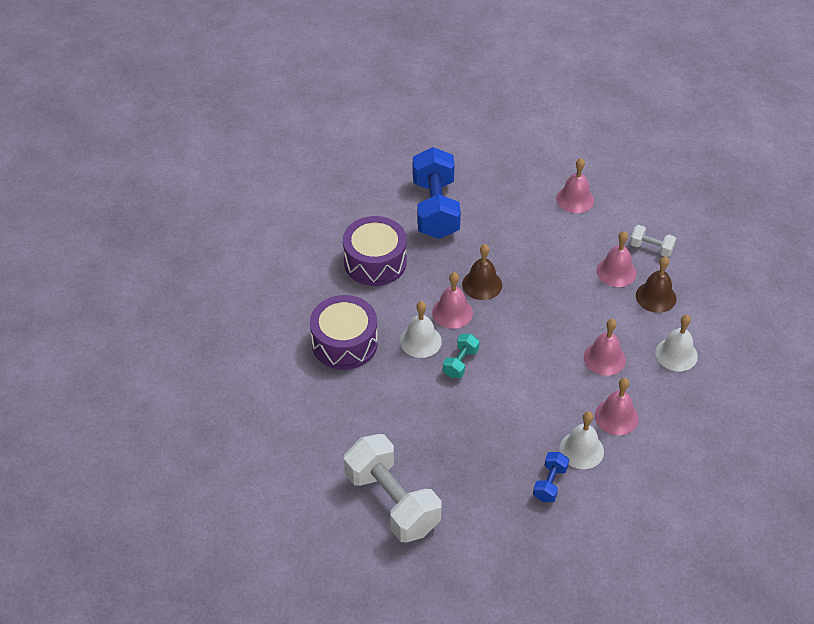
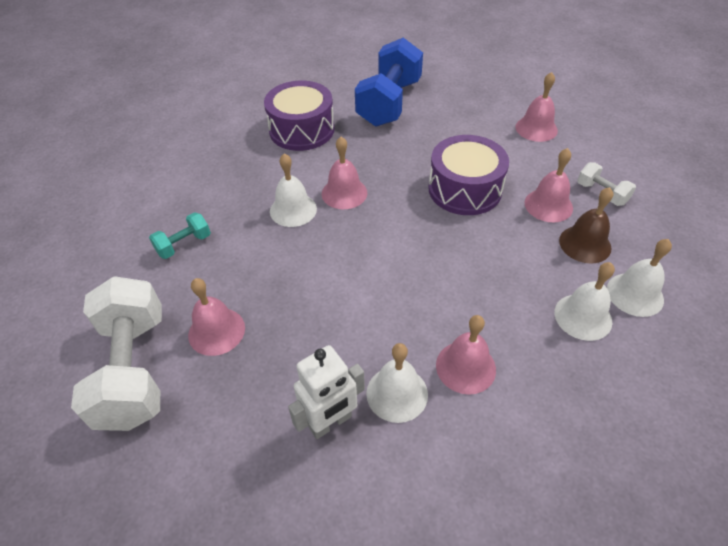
camera: 25 degrees right, 0 degrees up
purple drum [310,295,378,370] -> purple drum moved to [429,135,509,215]
turquoise dumbbell [443,334,479,378] -> turquoise dumbbell moved to [149,212,211,259]
brown bell [462,244,502,300] -> none
blue dumbbell [533,452,569,502] -> white robot [288,345,365,439]
pink bell [584,319,626,376] -> pink bell moved to [188,278,245,356]
none -> white bell [607,239,672,317]

